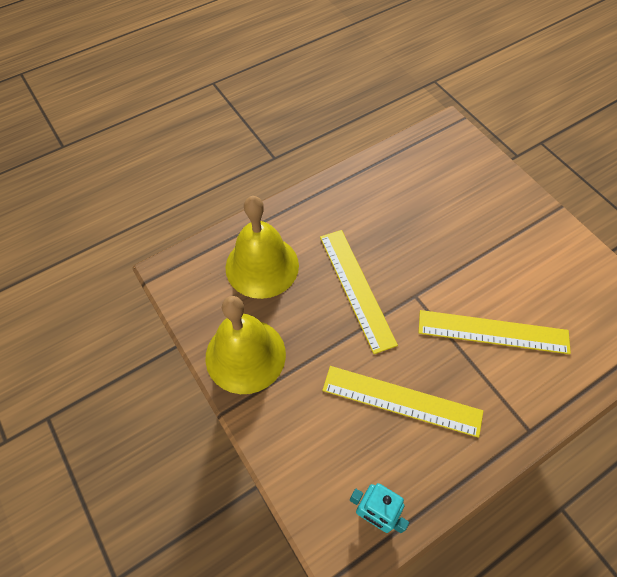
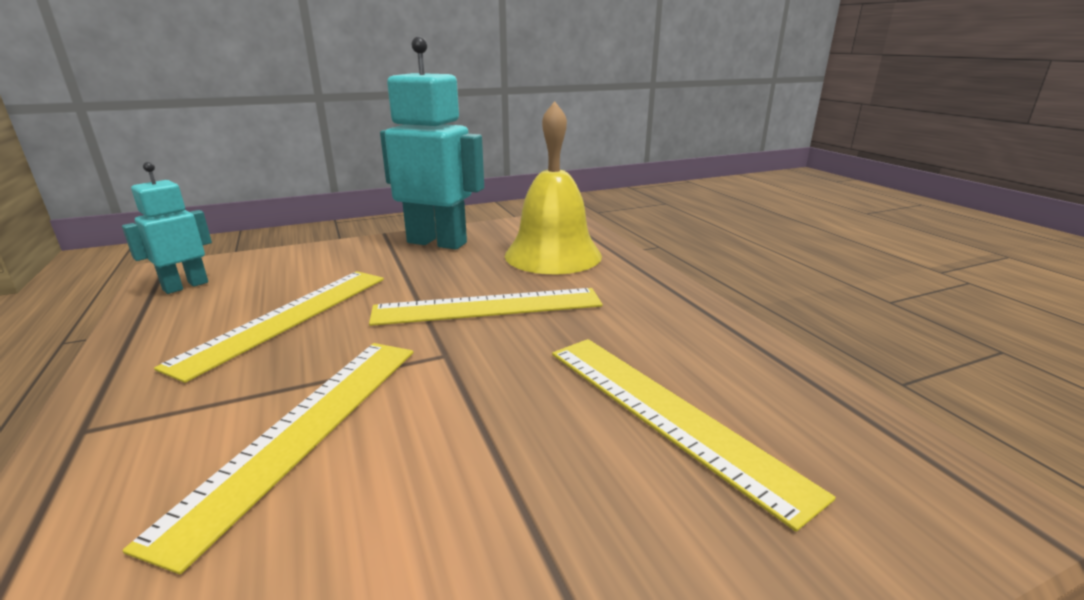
camera: 100 degrees right, 35 degrees down
yellow bell [205,296,286,394] -> turquoise robot [380,36,484,250]
none -> yellow ruler [552,339,836,532]

